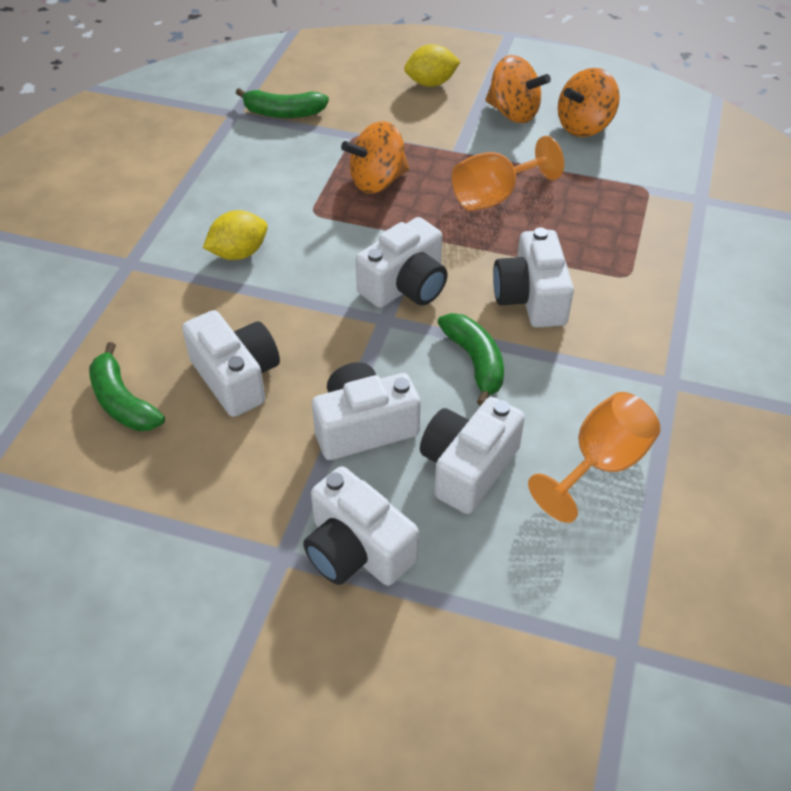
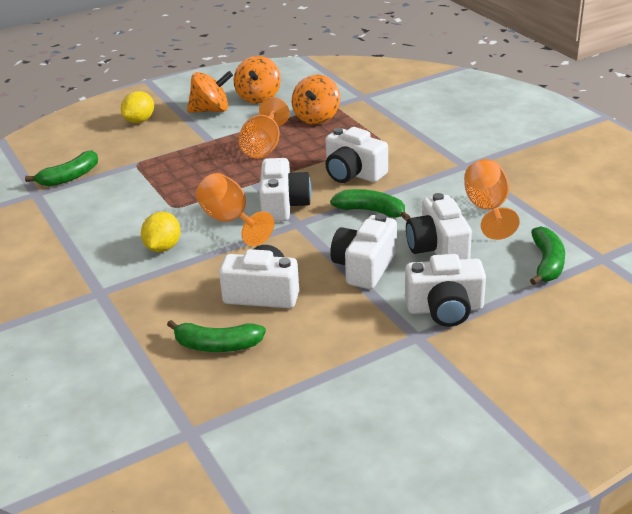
camera: 45 degrees left, 15 degrees down
orange spinning top [341,121,409,193] -> orange spinning top moved to [292,75,340,125]
none -> orange goblet [196,173,274,246]
none -> green banana [530,226,565,285]

